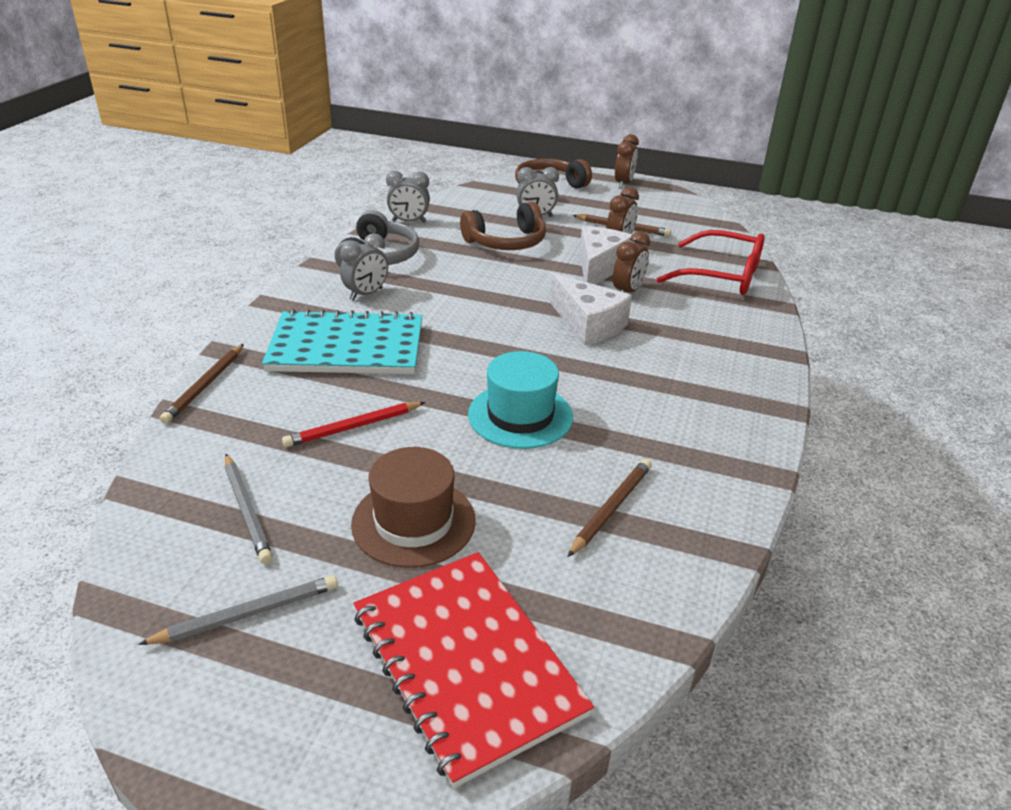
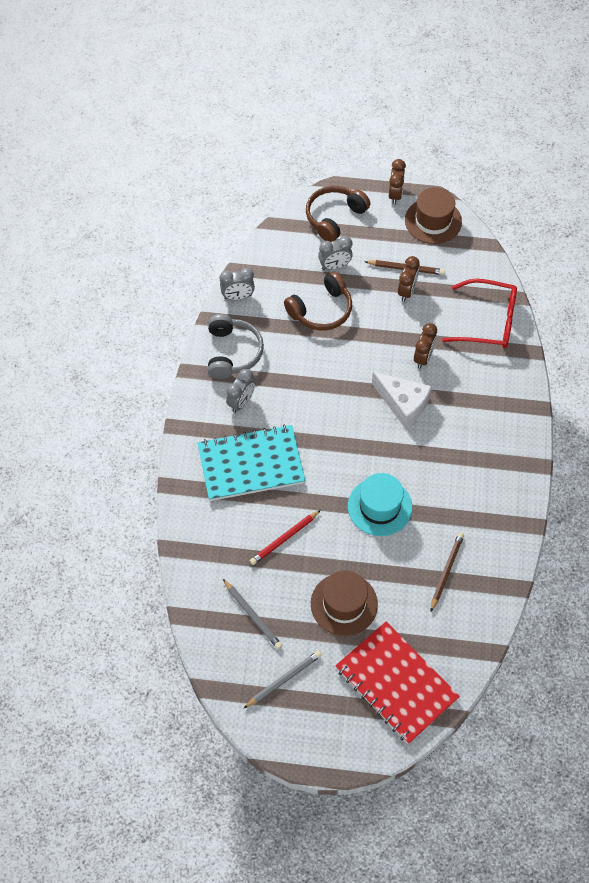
camera: 10 degrees left, 25 degrees up
brown pencil [160,344,244,424] -> none
white cheese [579,226,635,285] -> none
none -> brown hat [405,187,462,244]

